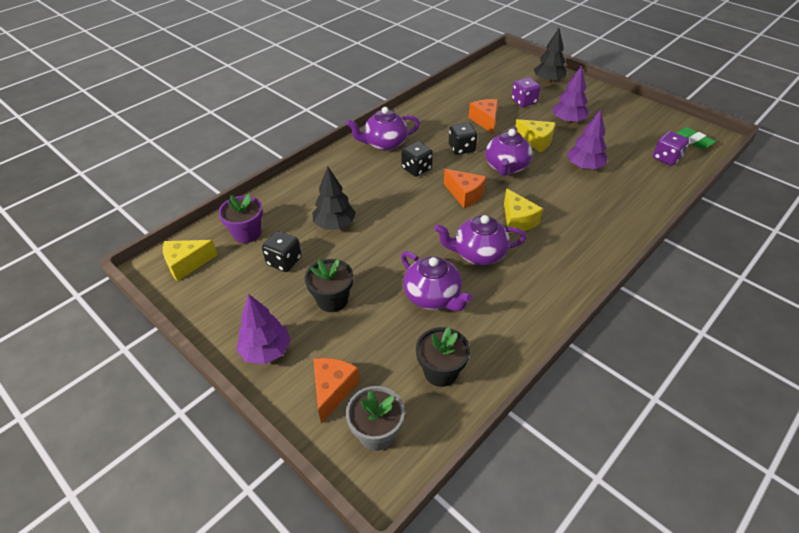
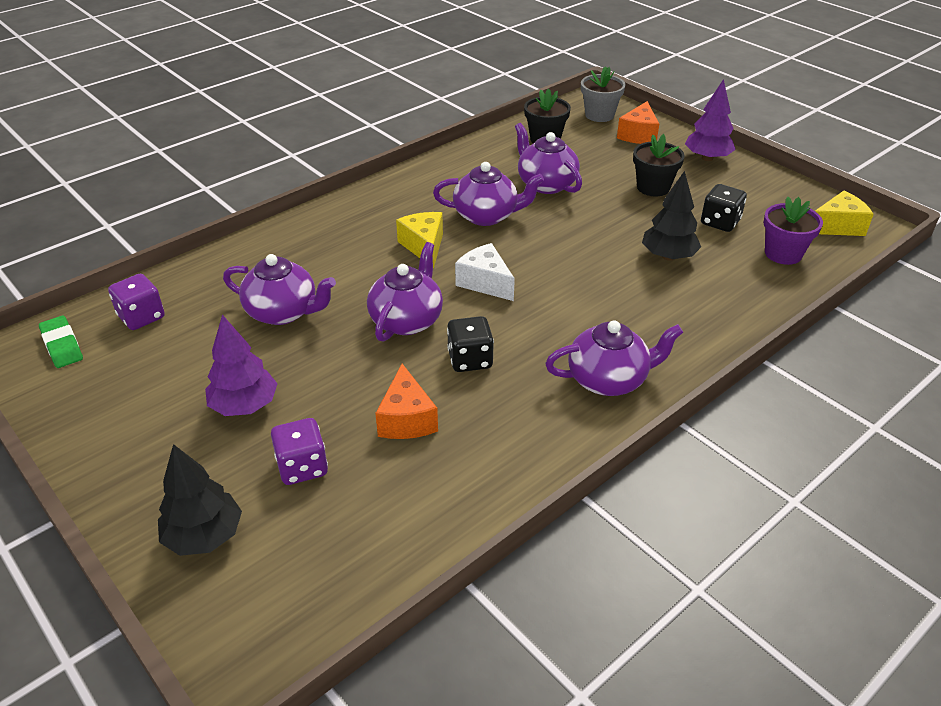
camera: 175 degrees left, 5 degrees down
black dice [401,141,433,177] -> none
orange cheese [444,169,486,208] -> white cheese [455,243,515,301]
yellow cheese [515,119,555,152] -> none
purple tree [567,109,607,170] -> purple teapot [223,254,336,325]

